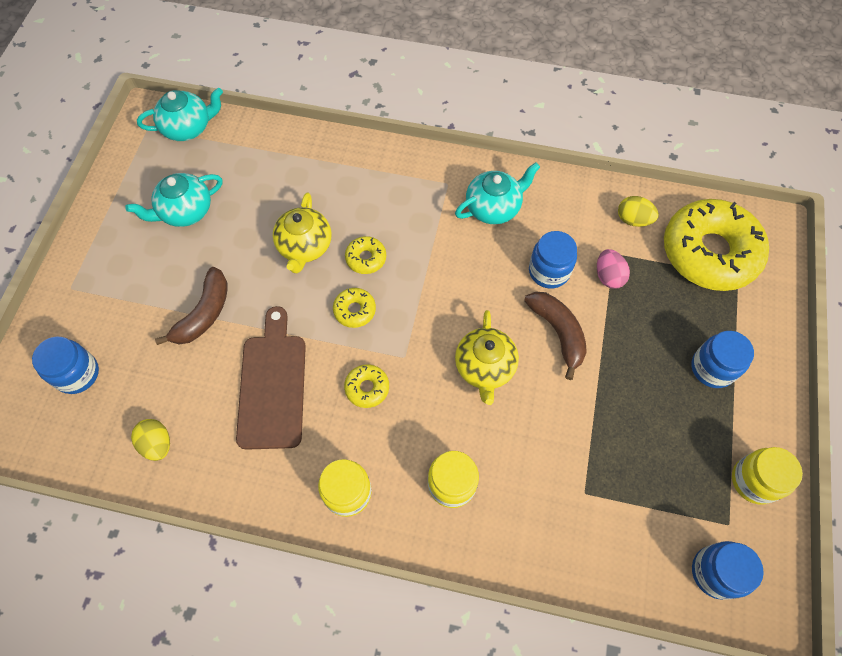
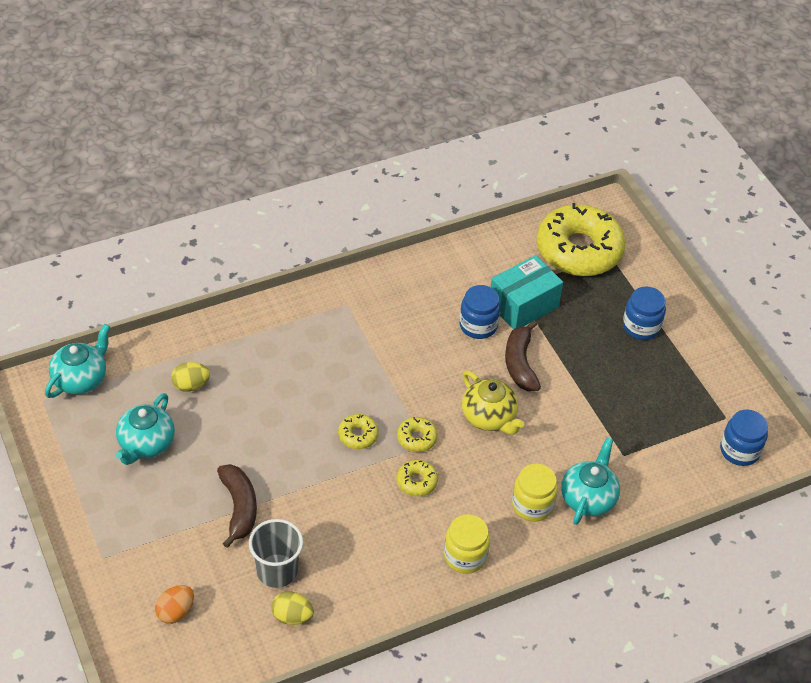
camera: 40 degrees left, 15 degrees down
blue jar [32,337,99,394] -> orange egg [155,585,194,624]
brown cutting board [236,306,306,450] -> none
yellow teapot [273,193,331,273] -> none
yellow donut [345,236,386,274] -> yellow donut moved to [397,417,438,452]
turquoise teapot [455,162,540,224] -> turquoise teapot moved to [561,438,620,525]
brown banana [524,292,587,380] -> brown banana turned 120 degrees counterclockwise [505,320,541,391]
pink egg [597,249,630,289] -> turquoise box [491,255,563,329]
yellow egg [618,196,659,227] -> yellow egg moved to [171,362,210,392]
yellow jar [732,447,803,505] -> none
none -> grey cup [249,519,303,588]

